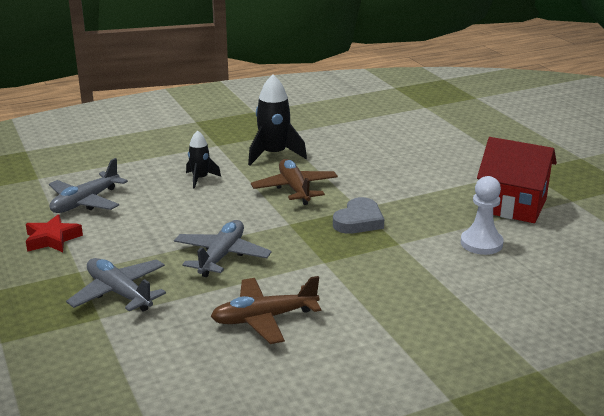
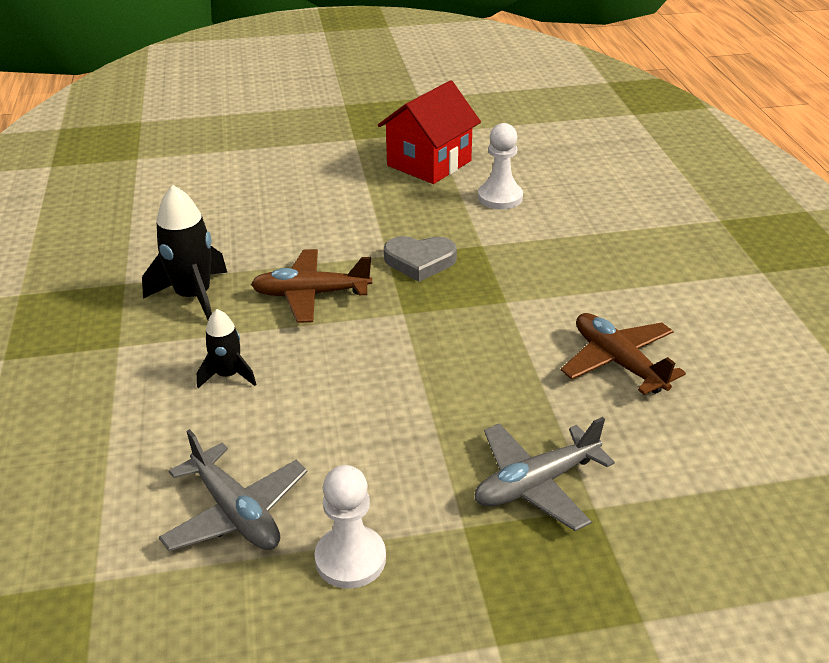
camera: 75 degrees left, 10 degrees up
red star [26,214,83,252] -> white pawn [314,465,386,589]
grey plane [174,220,272,277] -> none
brown plane [211,276,321,344] -> brown plane turned 150 degrees clockwise [561,313,686,395]
grey heart [333,197,384,234] -> grey heart turned 135 degrees clockwise [384,236,457,282]

